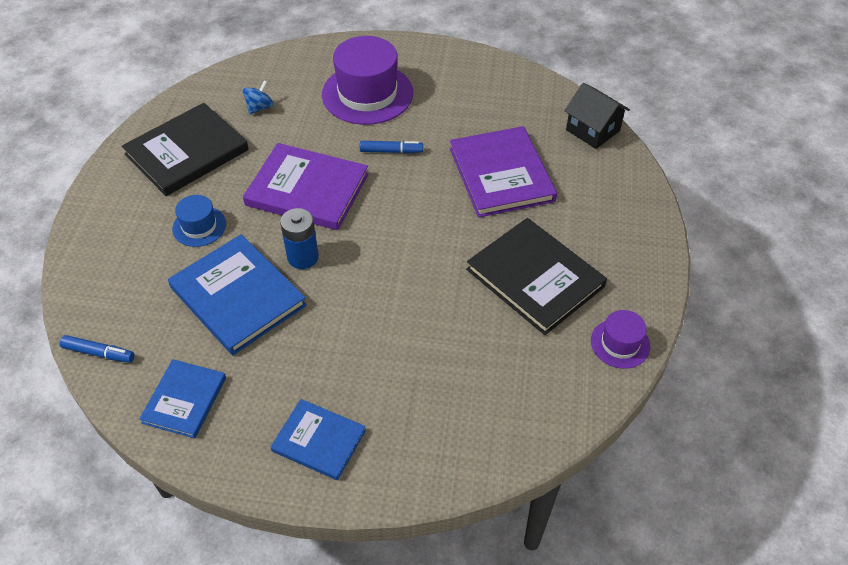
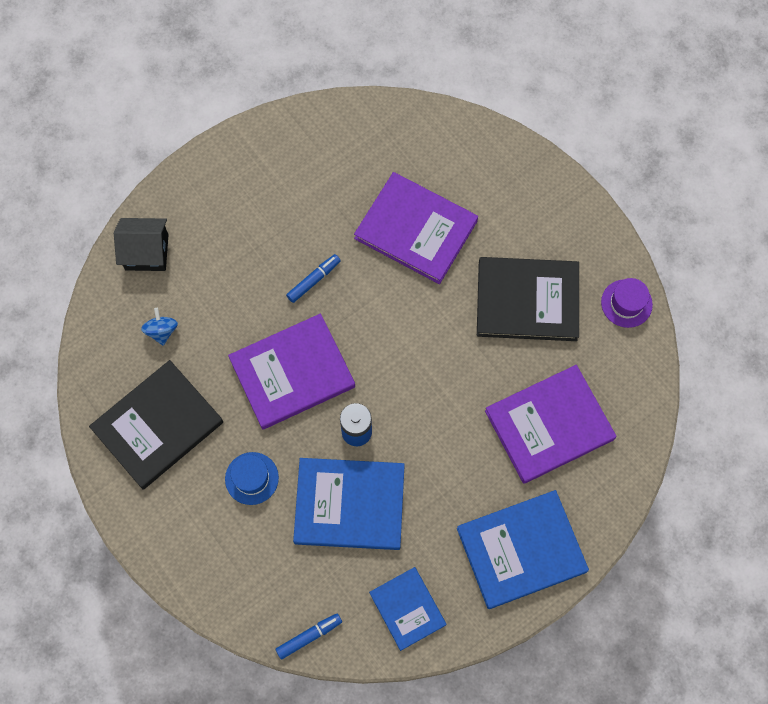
camera: 45 degrees left, 20 degrees up
black book [122,103,249,196] -> black book turned 45 degrees clockwise [89,360,223,489]
blue book [271,399,366,480] -> blue book [457,490,589,609], size x1.67
purple hat [322,36,413,125] -> none
black house [564,83,630,149] -> black house moved to [114,218,168,271]
none -> purple book [485,365,616,484]

